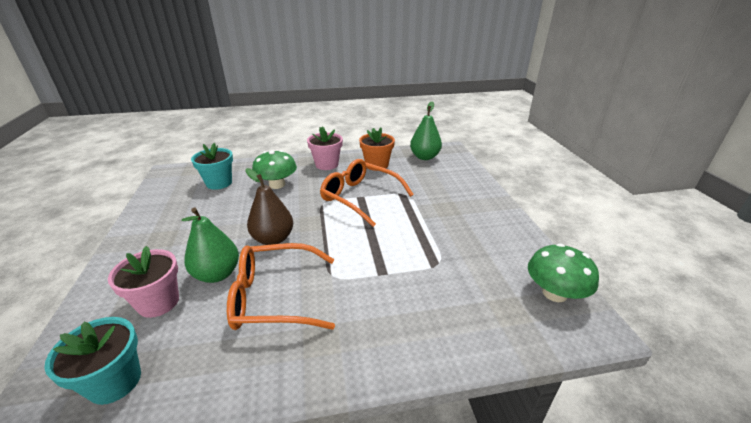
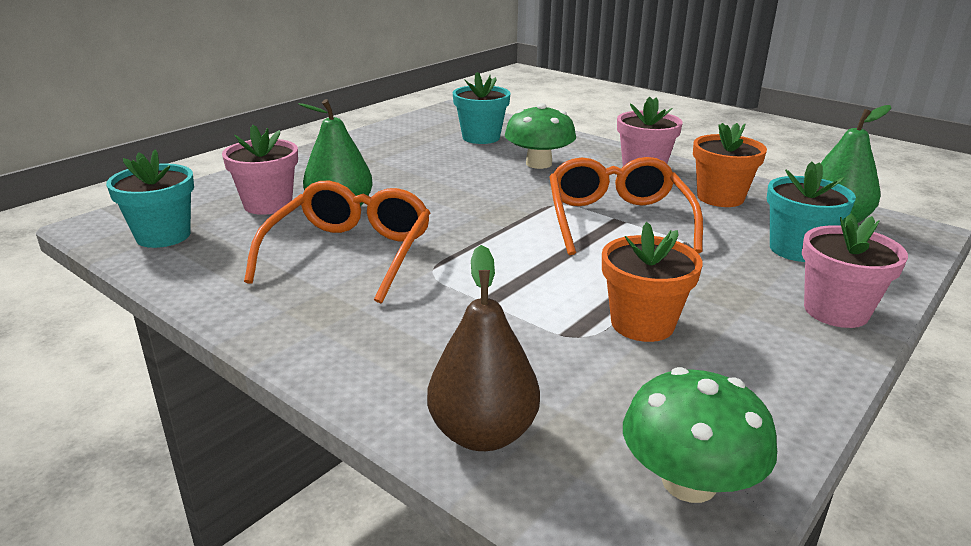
camera: 50 degrees right, 5 degrees down
orange glasses [227,243,335,330] -> orange glasses turned 60 degrees clockwise [244,181,430,304]
brown pear [245,168,293,245] -> brown pear moved to [427,245,540,451]
none -> orange flower pot [602,222,703,342]
none -> turquoise flower pot [767,161,856,262]
none -> pink flower pot [802,214,908,328]

